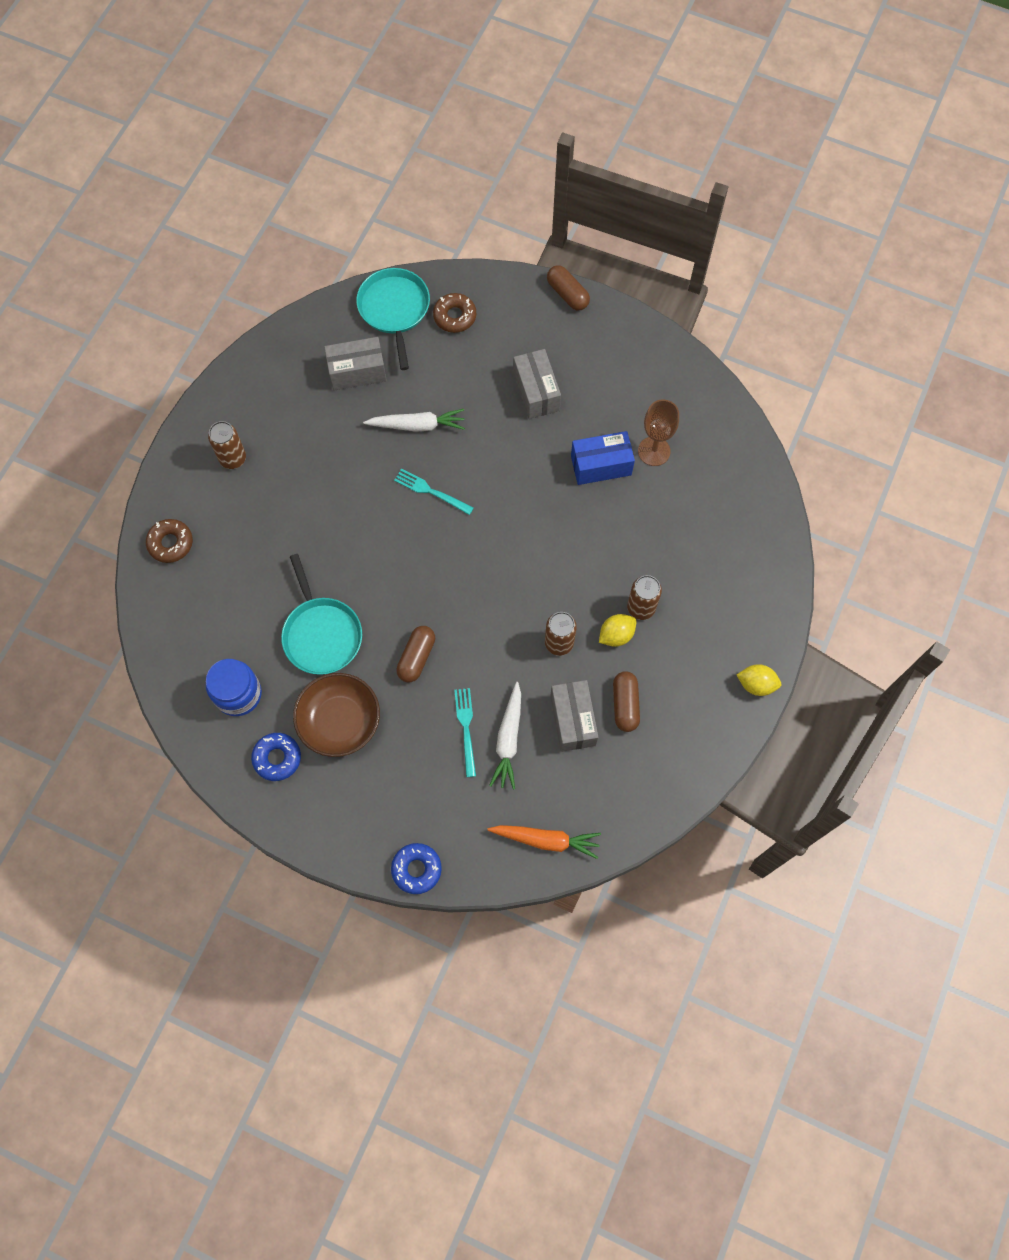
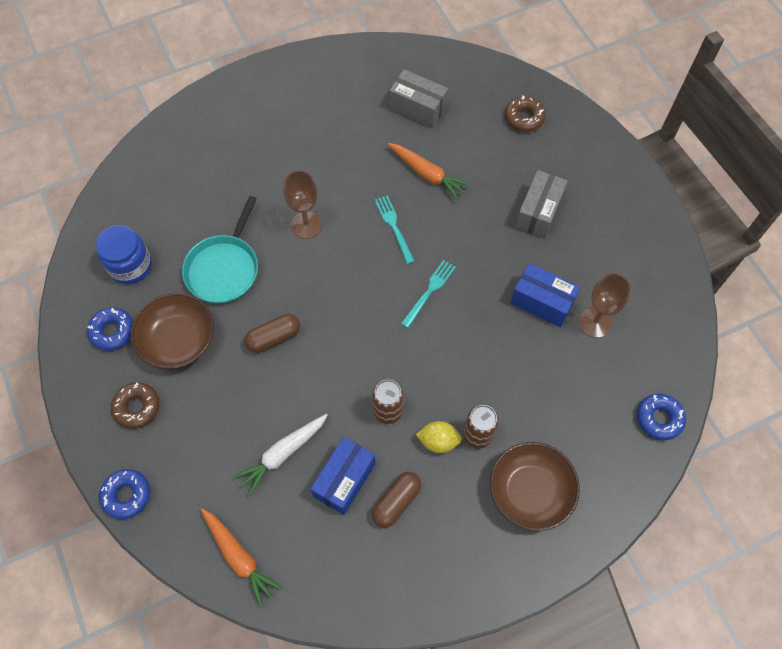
camera: 40 degrees right, 5 degrees down
brown donut [146,519,193,563] -> brown donut moved to [111,382,160,429]
brown can [208,421,246,469] -> none
turquoise pan [356,268,430,370] -> none
white carrot [363,409,465,432] -> orange carrot [388,143,470,200]
turquoise fork [454,688,476,777] -> turquoise fork moved to [401,260,456,328]
brown capsule [547,265,590,310] -> none
grey box [550,680,598,752] -> blue box [311,437,375,515]
yellow lemon [737,664,781,696] -> none
none -> brown goblet [283,170,322,239]
none -> brown bowl [490,442,580,531]
none -> blue donut [637,394,686,440]

